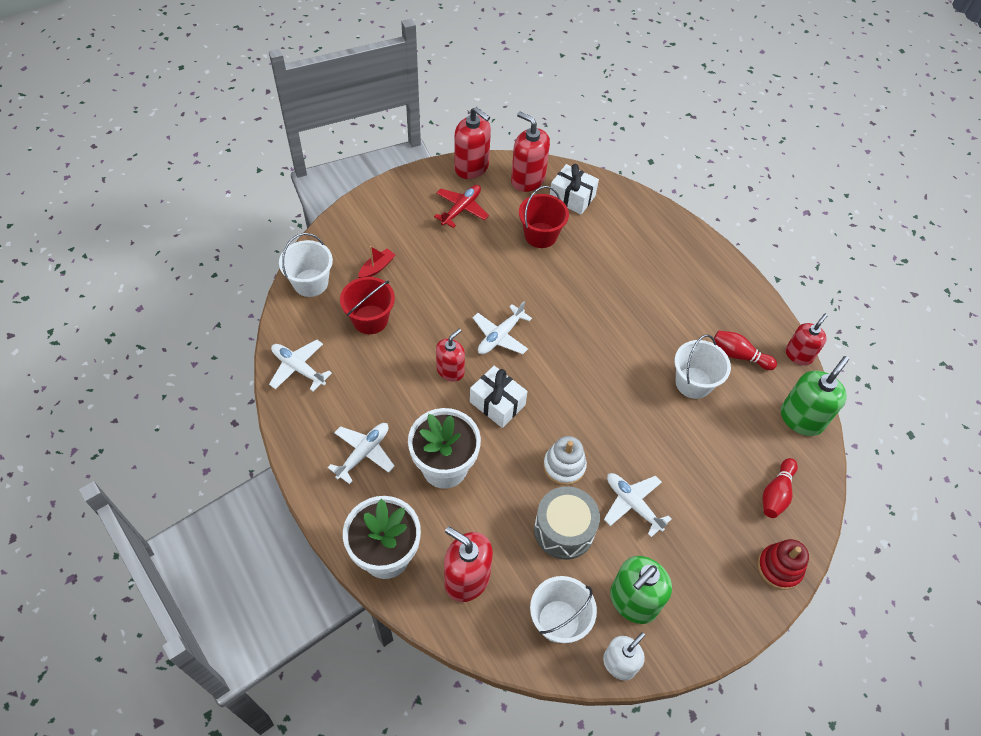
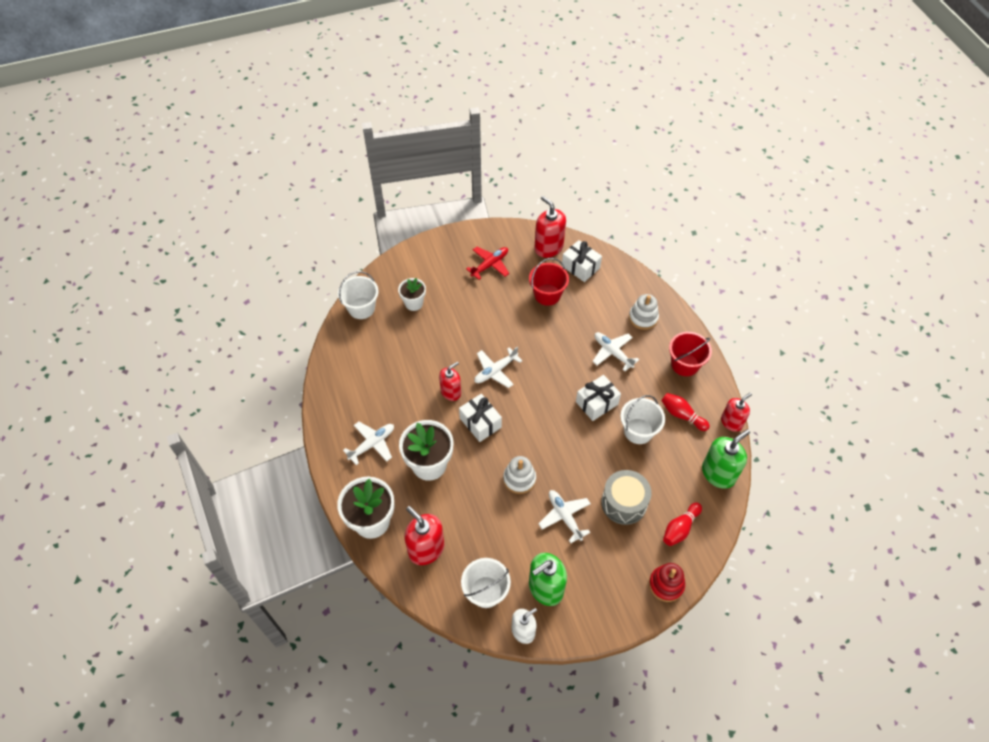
camera: 15 degrees right, 0 degrees up
white plane [269,340,332,391] -> white plane moved to [593,332,639,371]
red bucket [340,277,395,334] -> red bucket moved to [669,332,712,376]
red boat [358,246,395,278] -> white flower pot [398,278,426,311]
red soap dispenser [455,107,491,179] -> none
grey drum [534,486,600,560] -> grey drum moved to [601,470,652,525]
none -> white gift [576,375,621,421]
none -> white stacking toy [629,294,659,330]

